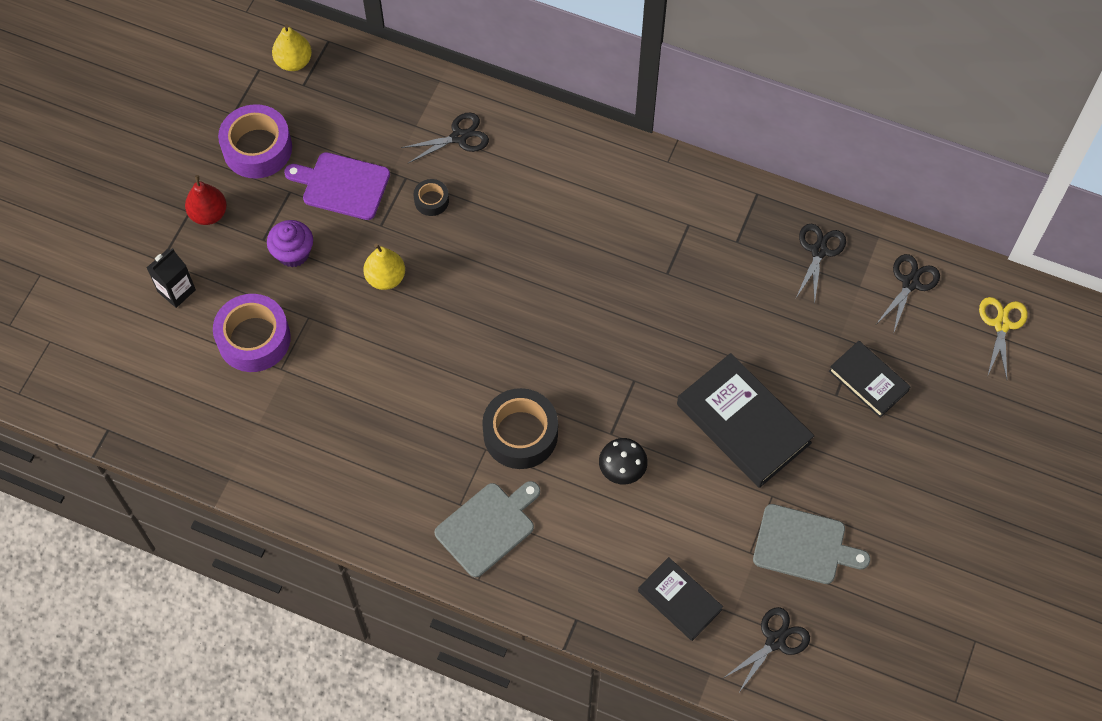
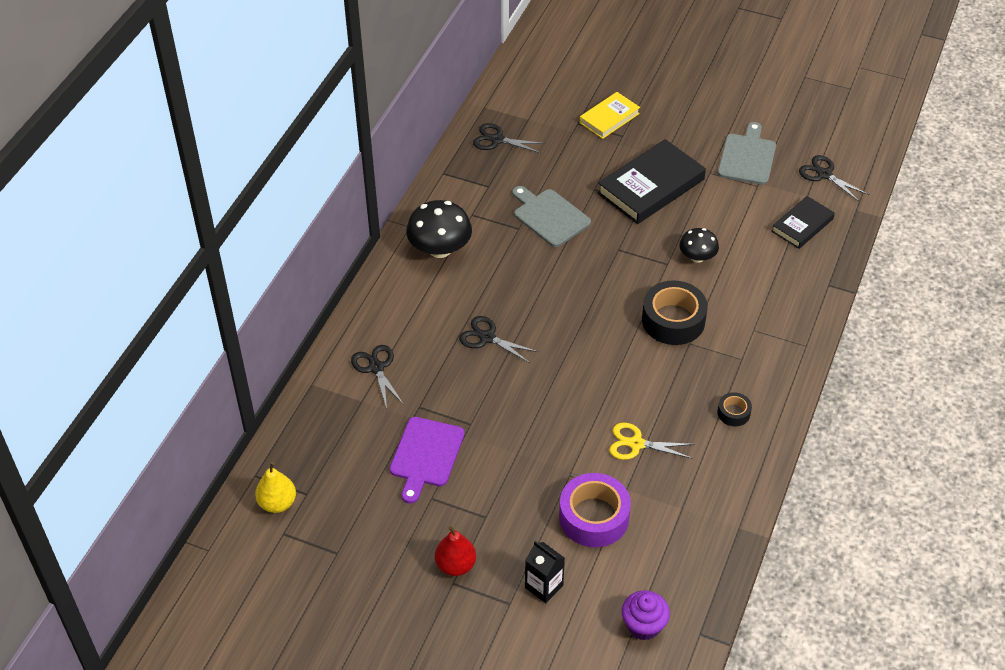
camera: 90 degrees left, 15 degrees down
purple tape [218,104,292,178] -> none
purple cupcake [267,220,313,267] -> purple cupcake moved to [622,590,670,641]
yellow pear [364,244,405,290] -> none
black tape [413,179,449,216] -> black tape moved to [717,392,752,426]
grey cutting board [434,481,540,577] -> grey cutting board moved to [512,186,591,247]
black book [829,341,910,418] -> yellow book [580,92,640,139]
black scissors [877,254,940,334] -> black scissors moved to [459,316,538,363]
yellow scissors [979,297,1028,379] -> yellow scissors moved to [609,423,695,460]
none -> black mushroom [406,200,472,258]

